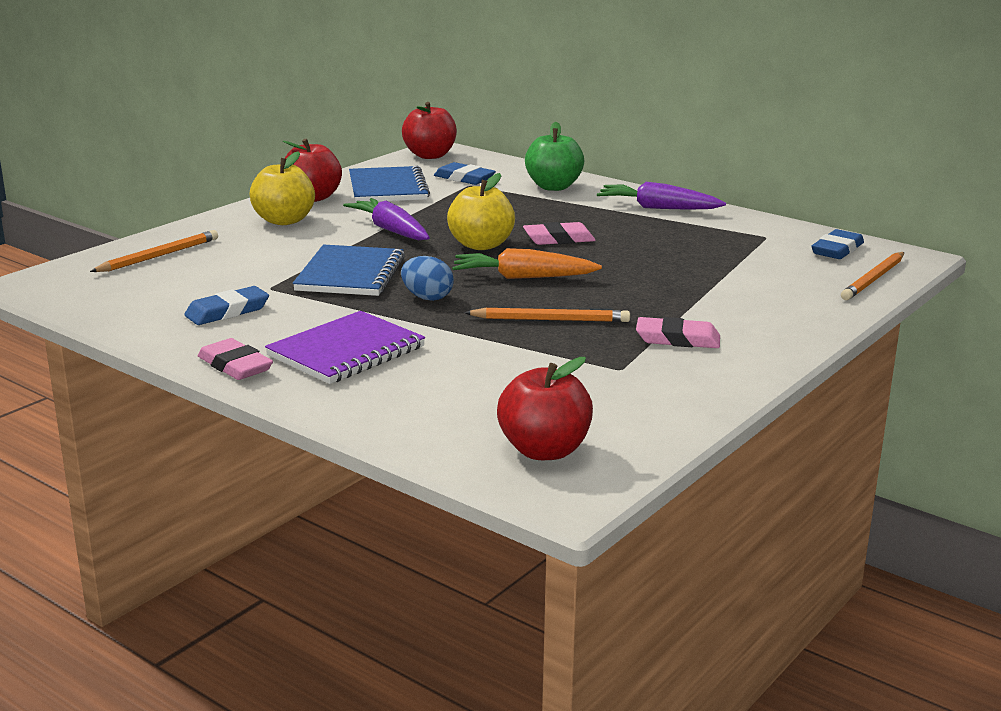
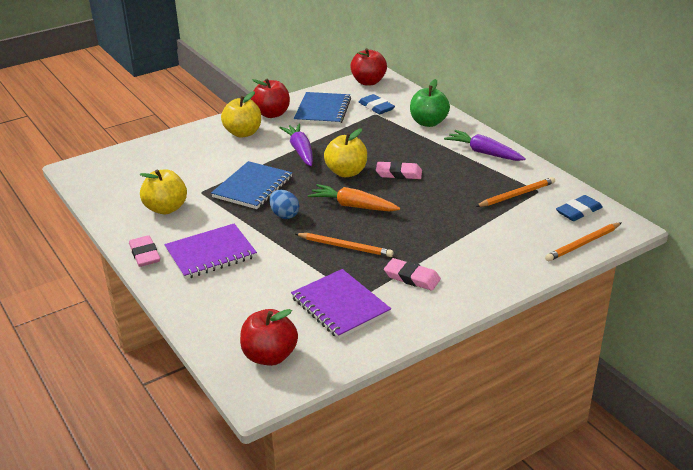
camera: 20 degrees right, 10 degrees up
orange pencil [90,230,218,272] -> orange pencil moved to [475,177,555,207]
blue eraser [184,286,269,325] -> yellow apple [140,169,187,214]
none -> purple notebook [291,269,391,339]

